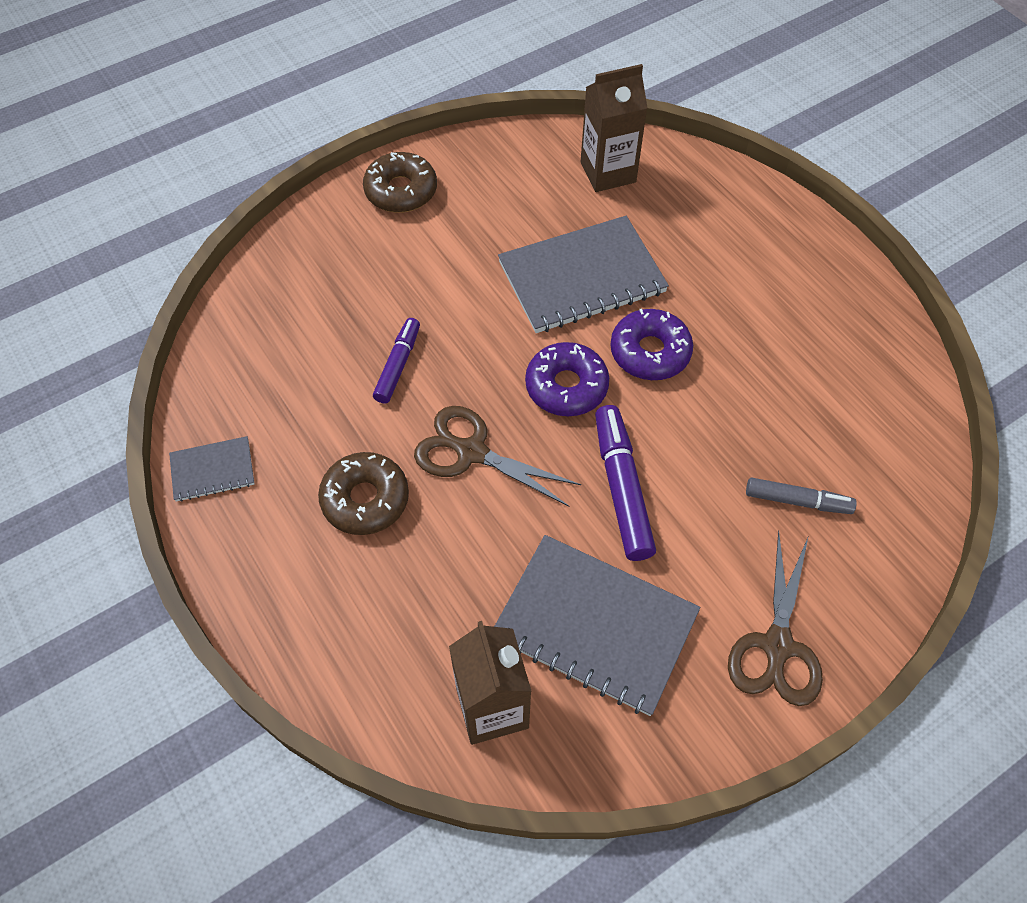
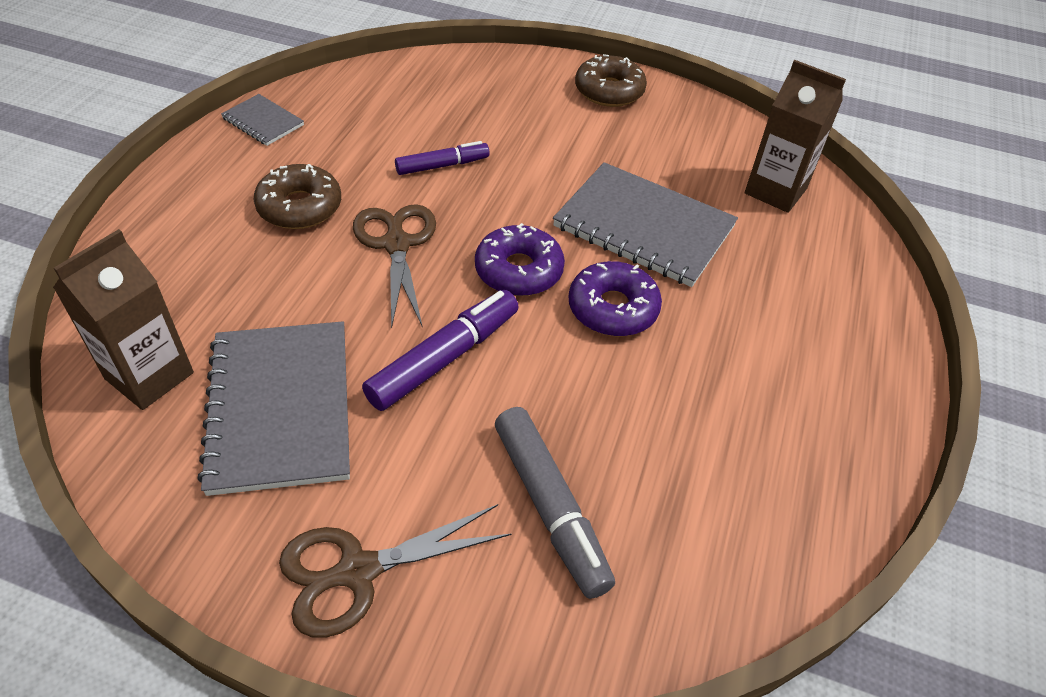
camera: 50 degrees right, 10 degrees down
grey marker [746,477,857,514] -> grey marker [495,407,615,599], size x1.57

